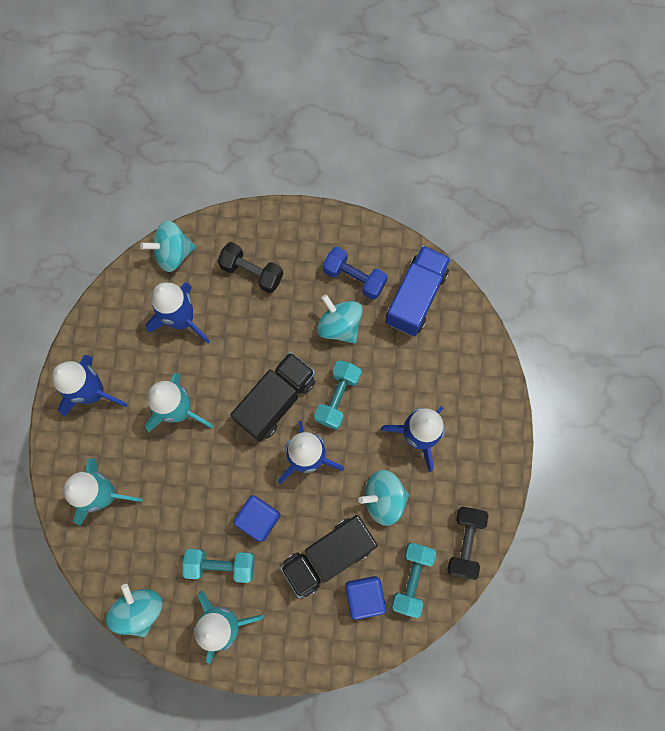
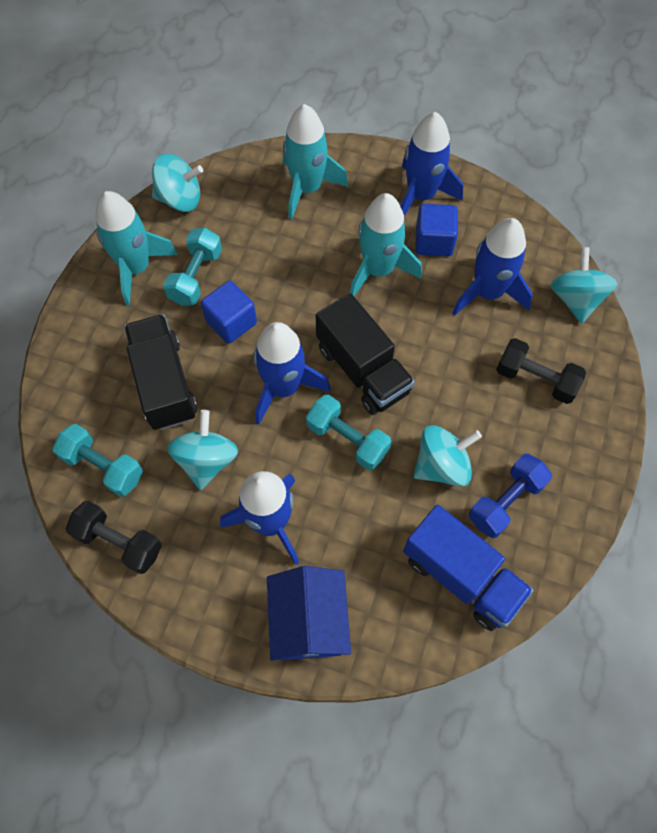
camera: 105 degrees right, 10 degrees down
black dumbbell [218,242,283,293] -> black dumbbell turned 75 degrees clockwise [496,338,586,404]
blue cube [345,576,386,620] -> blue cube moved to [415,204,458,256]
none -> blue house [267,566,351,661]

